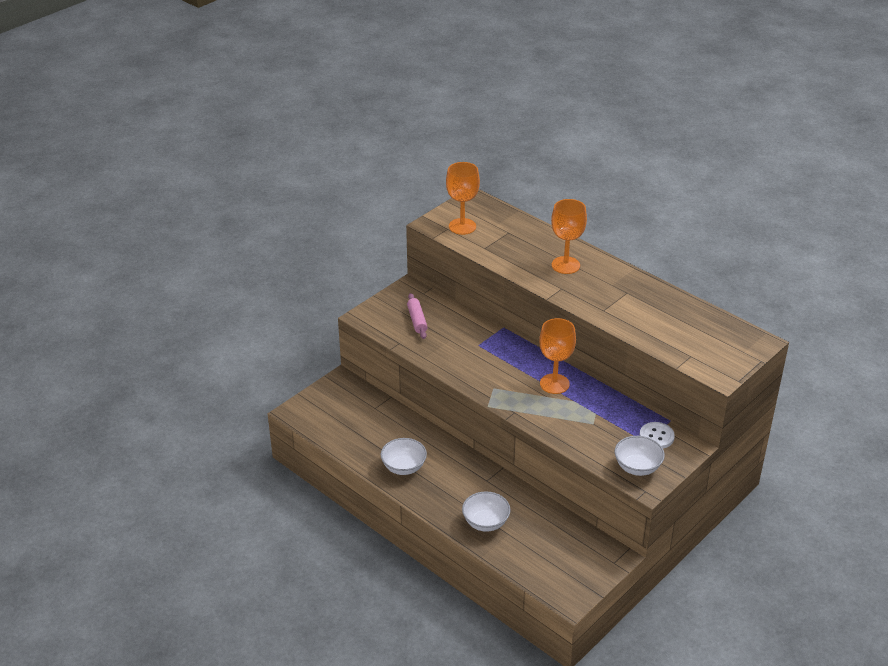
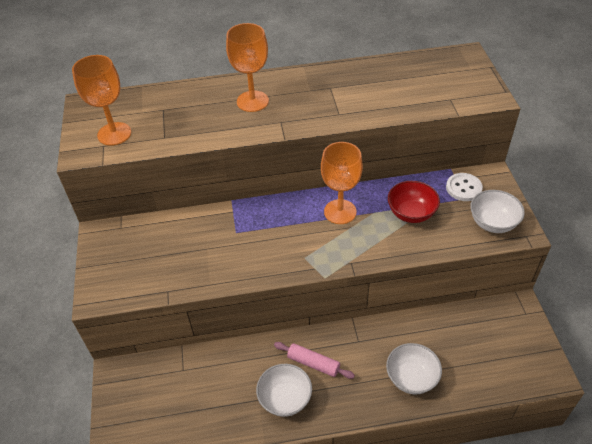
camera: 50 degrees left, 10 degrees up
pink rolling pin [407,293,428,339] -> pink rolling pin moved to [274,342,355,379]
none -> red bowl [388,181,440,223]

